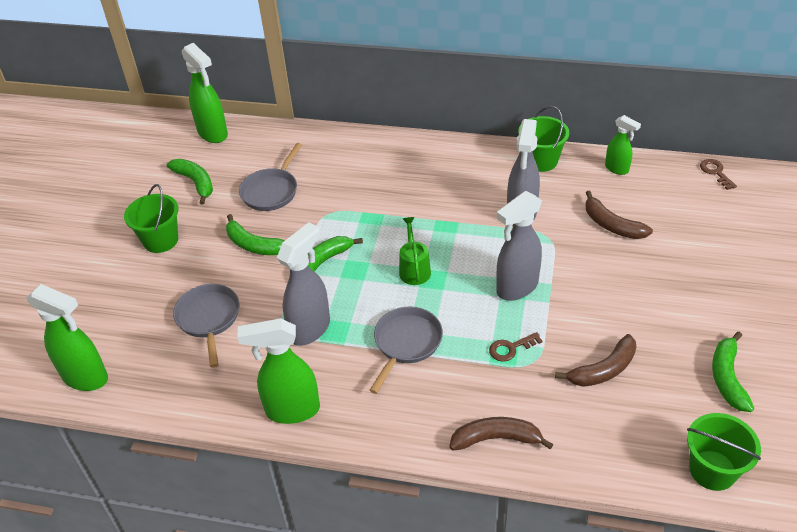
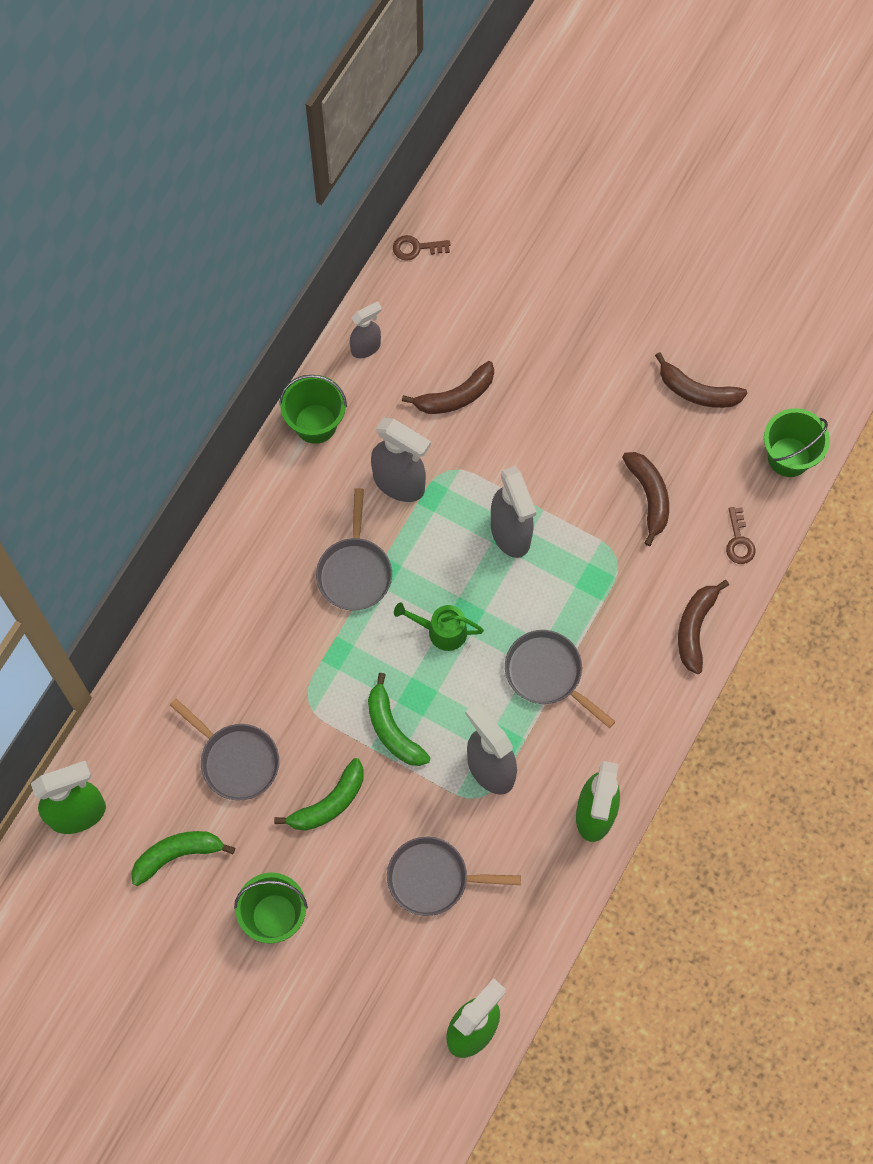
camera: 75 degrees left, 25 degrees up
brown key [489,332,542,362] -> brown key moved to [726,507,756,564]
green spray bottle [605,115,641,175] -> grey spray bottle [350,301,382,358]
green banana [712,331,754,412] -> brown banana [655,352,747,408]
none -> grey pan [316,488,392,611]

